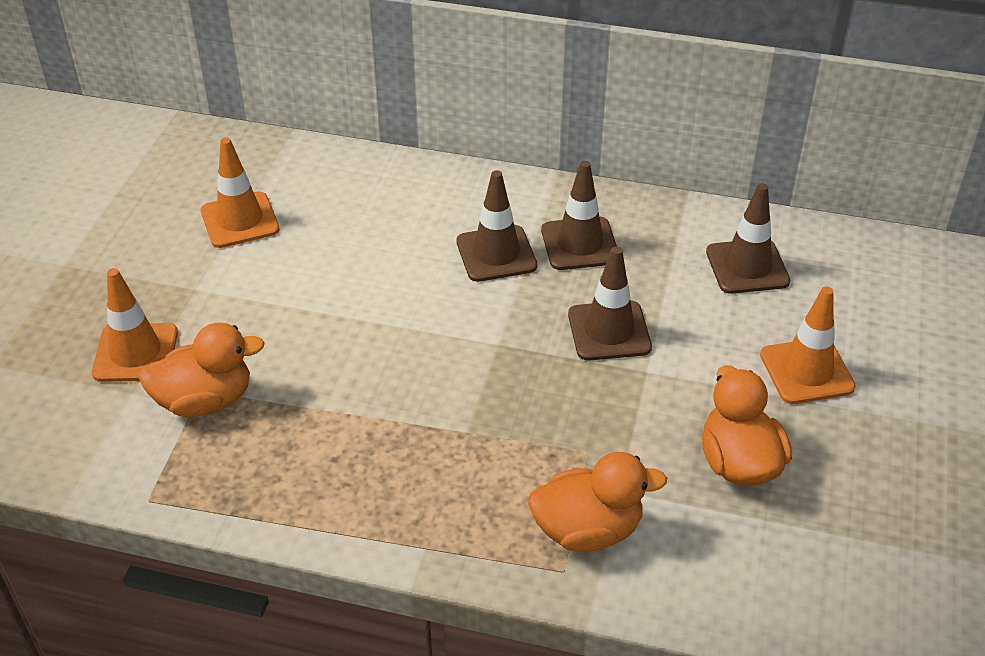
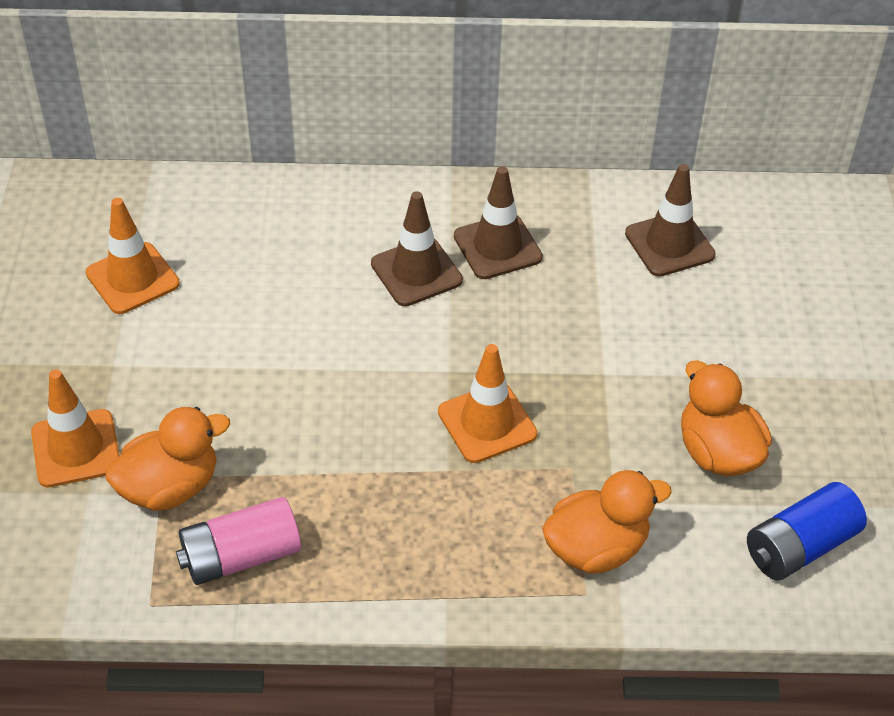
camera: 15 degrees left, 5 degrees up
brown traffic cone [568,247,652,361] -> none
orange traffic cone [760,286,856,404] -> orange traffic cone moved to [438,344,537,463]
none -> pink battery [176,497,301,585]
none -> blue battery [747,482,867,581]

